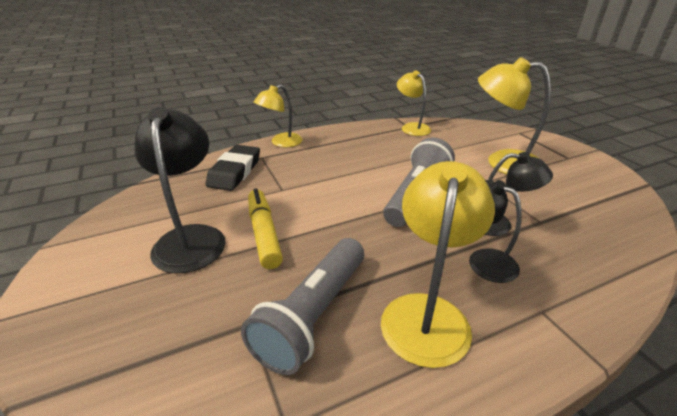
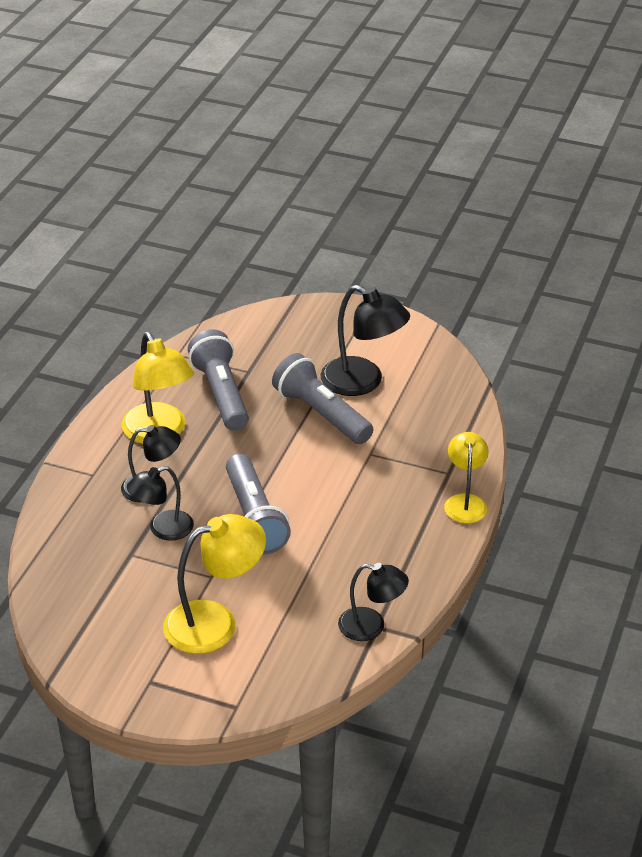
camera: 135 degrees right, 5 degrees up
black eraser [205,145,260,191] -> none
yellow marker [248,188,283,269] -> grey flashlight [272,353,373,444]
yellow lamp [397,71,431,136] -> black lamp [338,563,409,641]

